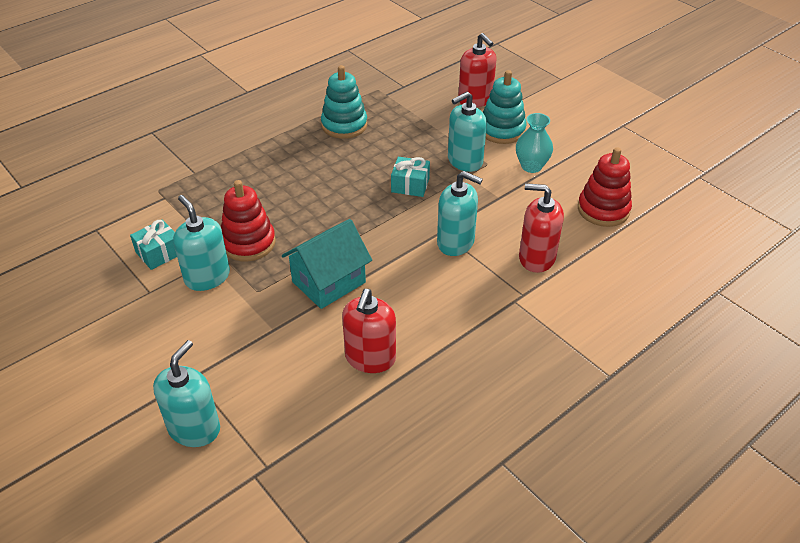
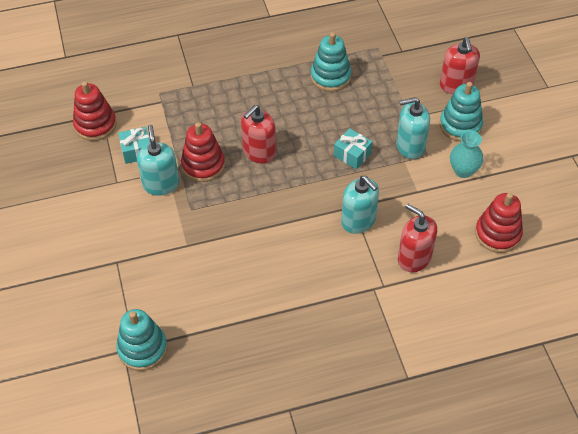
camera: 25 degrees right, 10 degrees up
turquoise soap dispenser [153,340,220,447] -> none
turquoise house [282,219,372,309] -> none
red soap dispenser [342,289,396,373] -> red soap dispenser moved to [241,105,276,164]
none -> red stacking toy [73,81,117,141]
none -> turquoise stacking toy [116,309,167,371]

